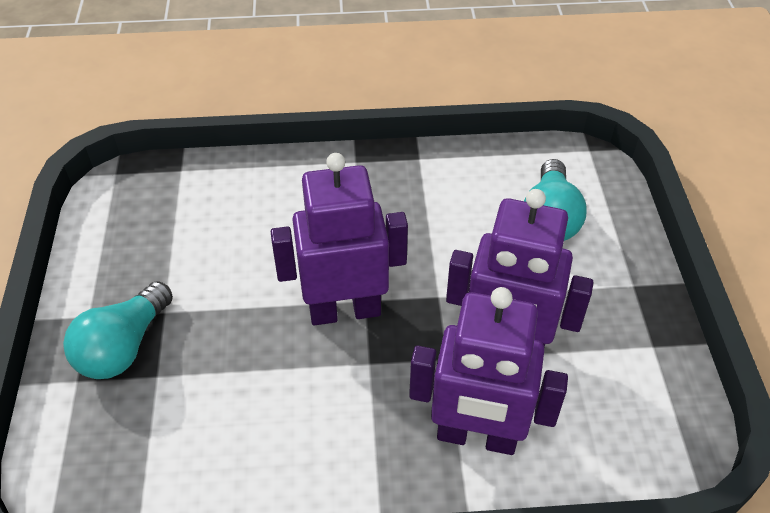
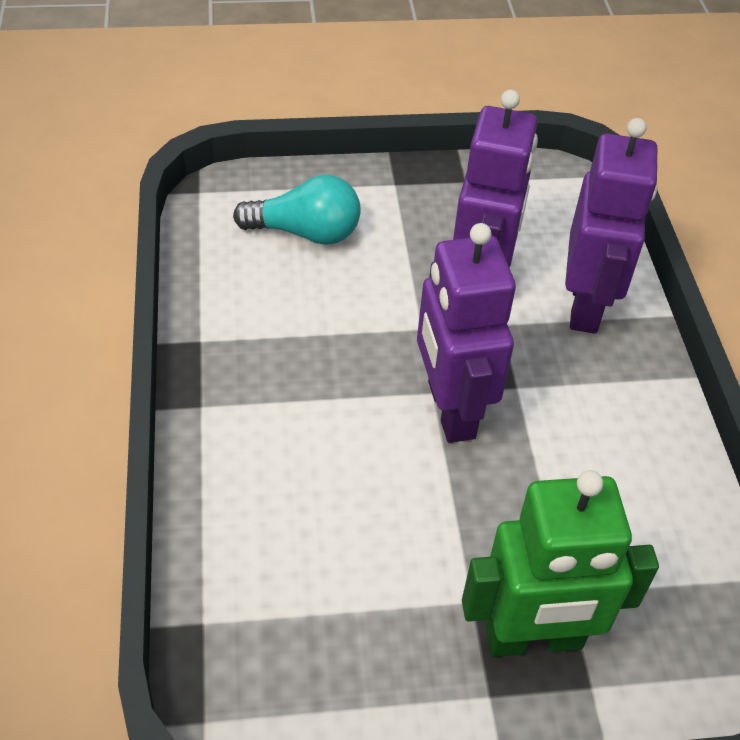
camera: 95 degrees left, 0 degrees up
turquoise light bulb [63,281,173,379] -> green robot [462,470,659,657]

